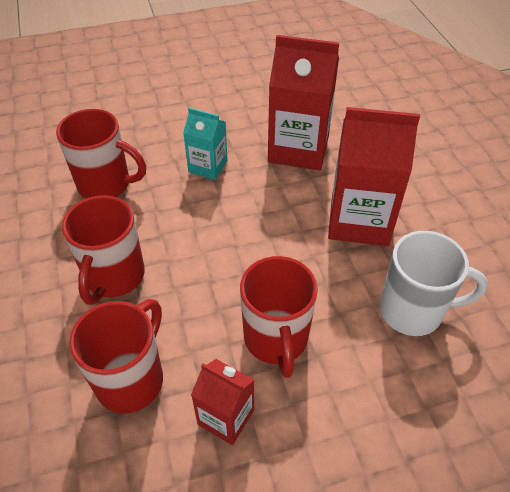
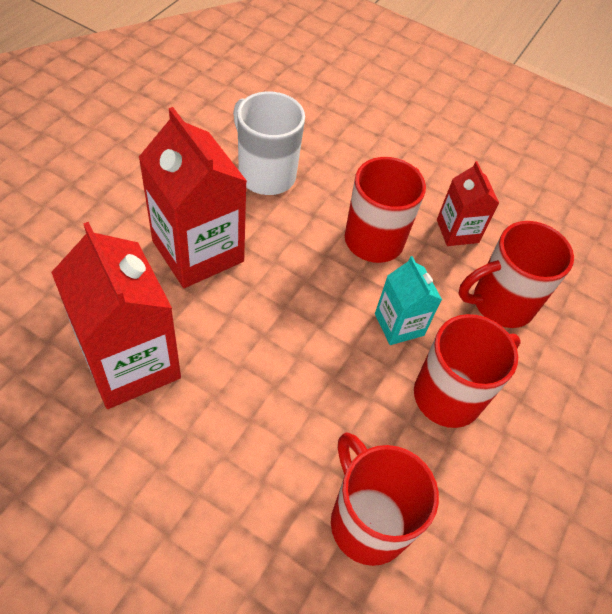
camera: 140 degrees left, 5 degrees up
turquoise carton [183,108,228,180] -> turquoise carton moved to [375,256,442,345]

